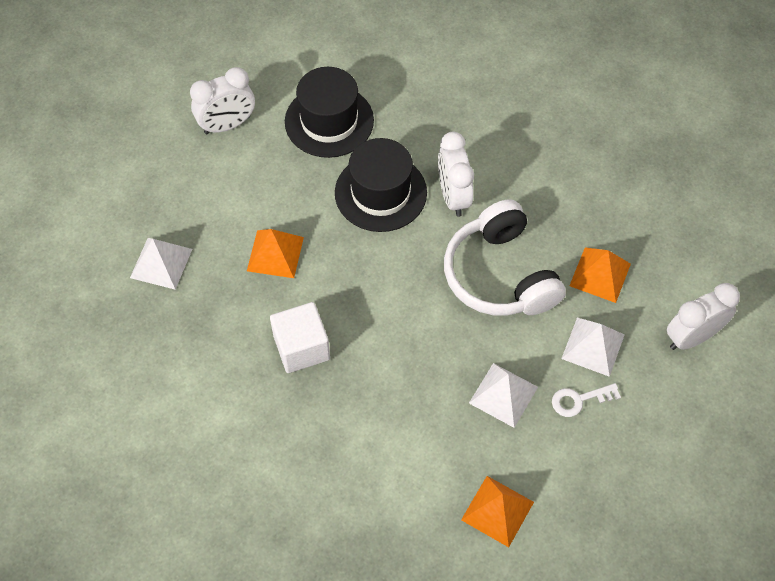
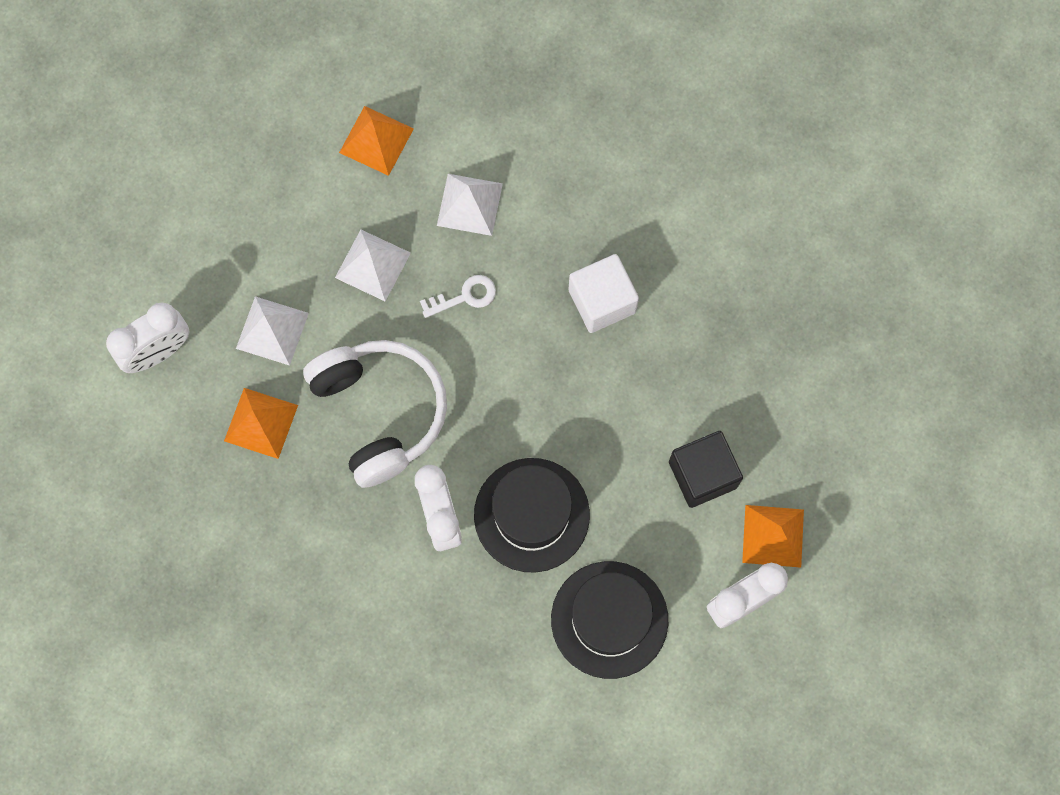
camera: 175 degrees right, 15 degrees up
white pyramid [130,238,192,290] -> white pyramid moved to [437,174,503,236]
orange pyramid [247,229,304,278] -> orange pyramid moved to [742,505,804,568]
white key [552,383,621,417] -> white key moved to [420,275,496,318]
none -> black cube [669,431,743,508]

